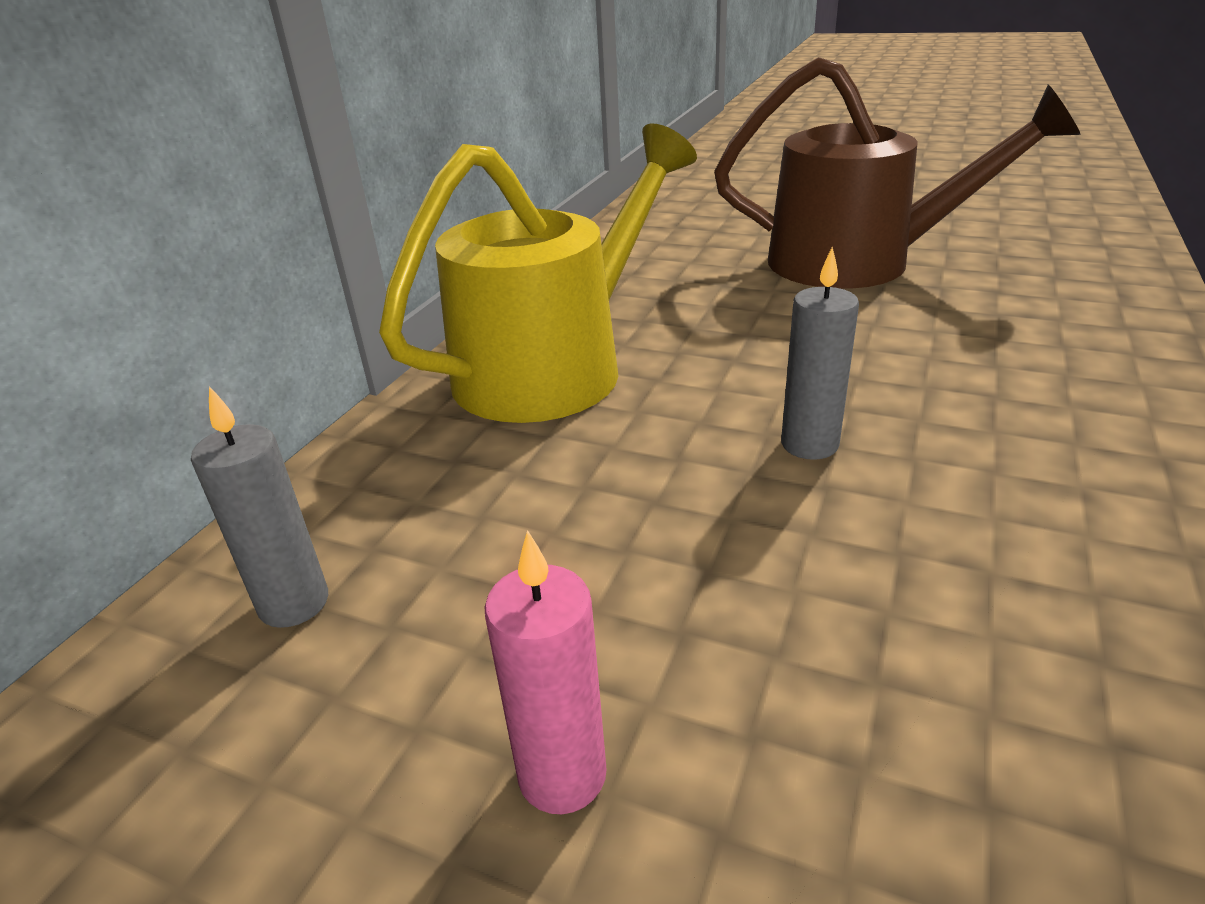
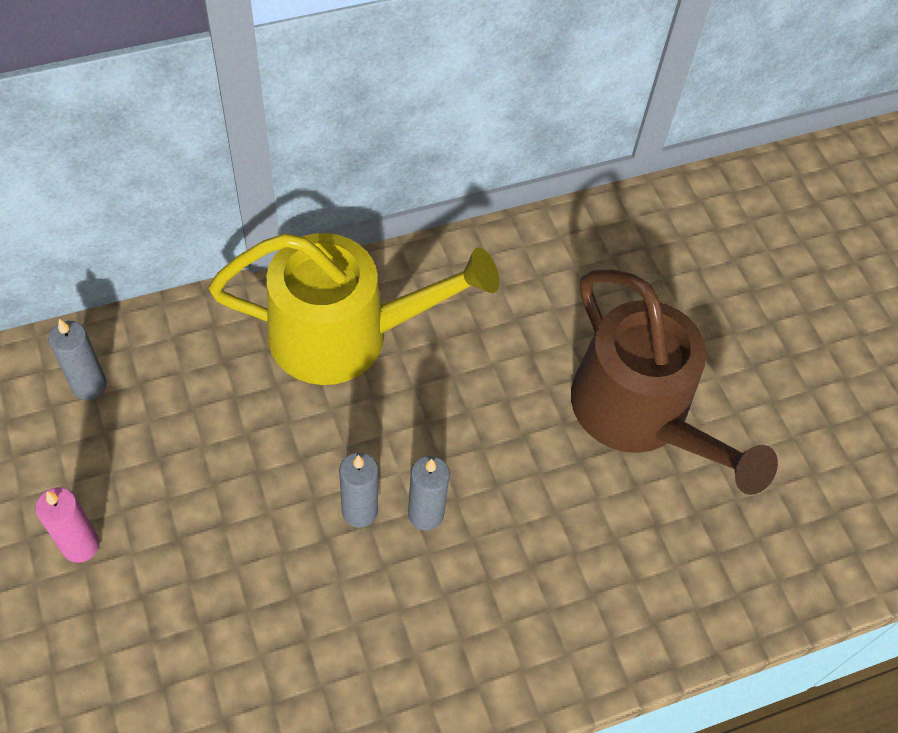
camera: 40 degrees right, 25 degrees up
none -> grey candle [408,456,450,530]

